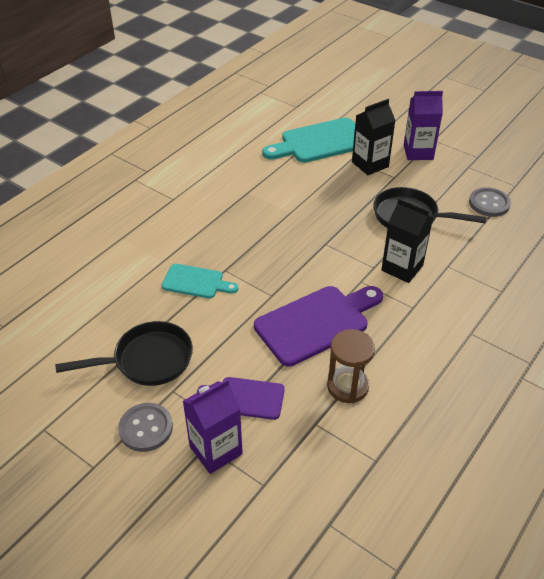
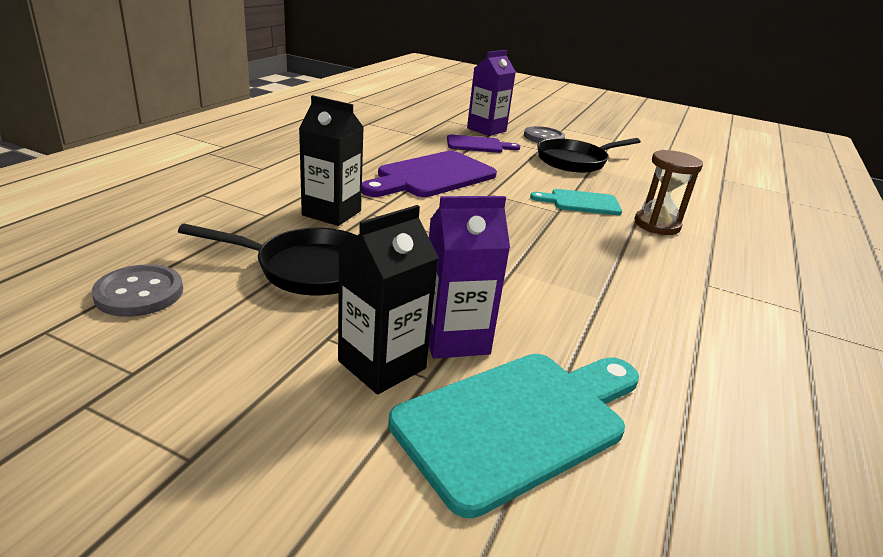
camera: 165 degrees right, 15 degrees down
brown hourglass [327,329,375,403] -> brown hourglass moved to [635,150,703,235]
purple carton [404,91,443,160] -> purple carton moved to [429,196,510,359]

